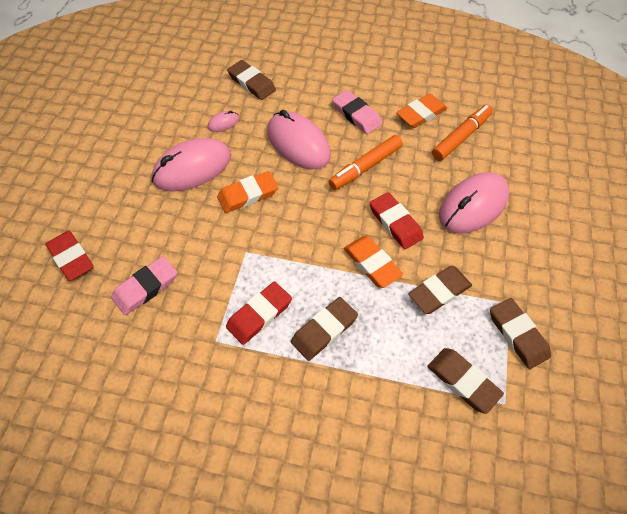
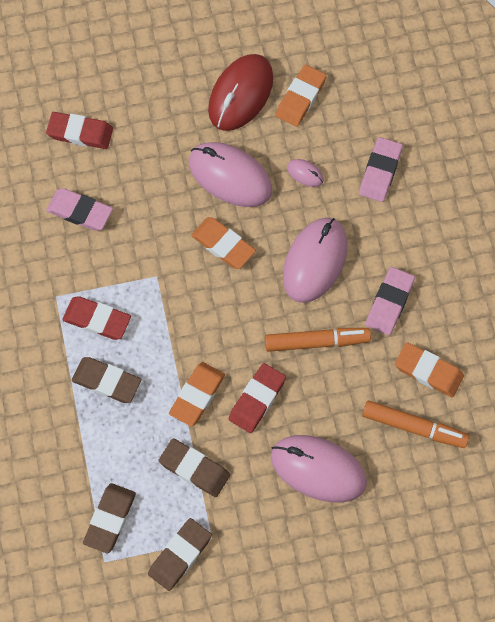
camera: 65 degrees right, 10 degrees up
red eraser [46,231,94,281] -> red eraser turned 75 degrees clockwise [46,112,113,149]
brown eraser [227,60,276,100] -> pink eraser [359,137,403,202]
orange marker [329,135,403,190] -> orange marker turned 150 degrees clockwise [265,328,371,352]
none -> red mouse [208,54,273,131]
none -> orange eraser [276,65,327,127]

